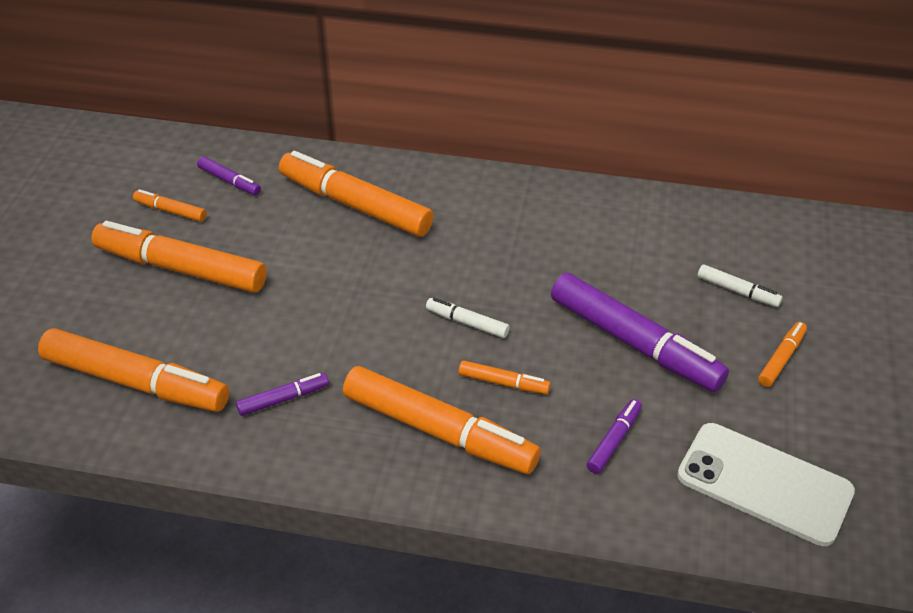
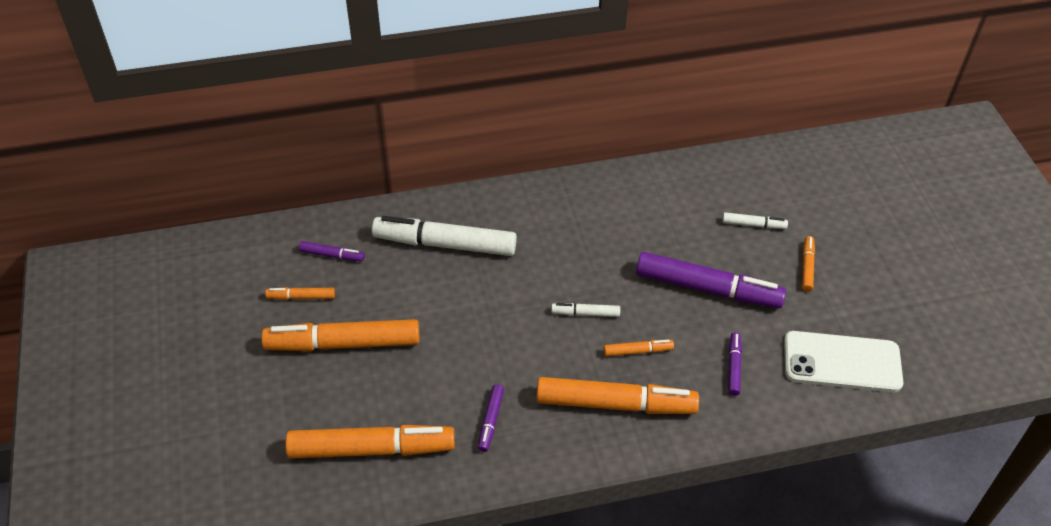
camera: 25 degrees left, 5 degrees up
purple marker [236,373,329,416] -> purple marker turned 150 degrees clockwise [478,384,504,452]
orange marker [279,151,434,237] -> white marker [372,216,517,256]

